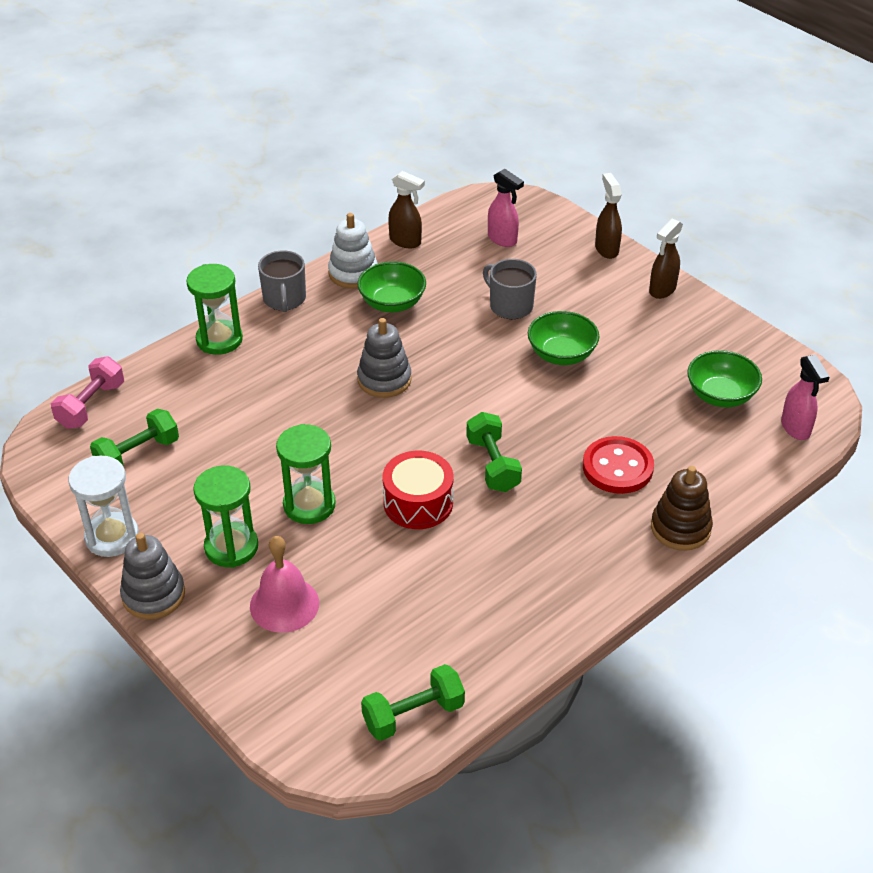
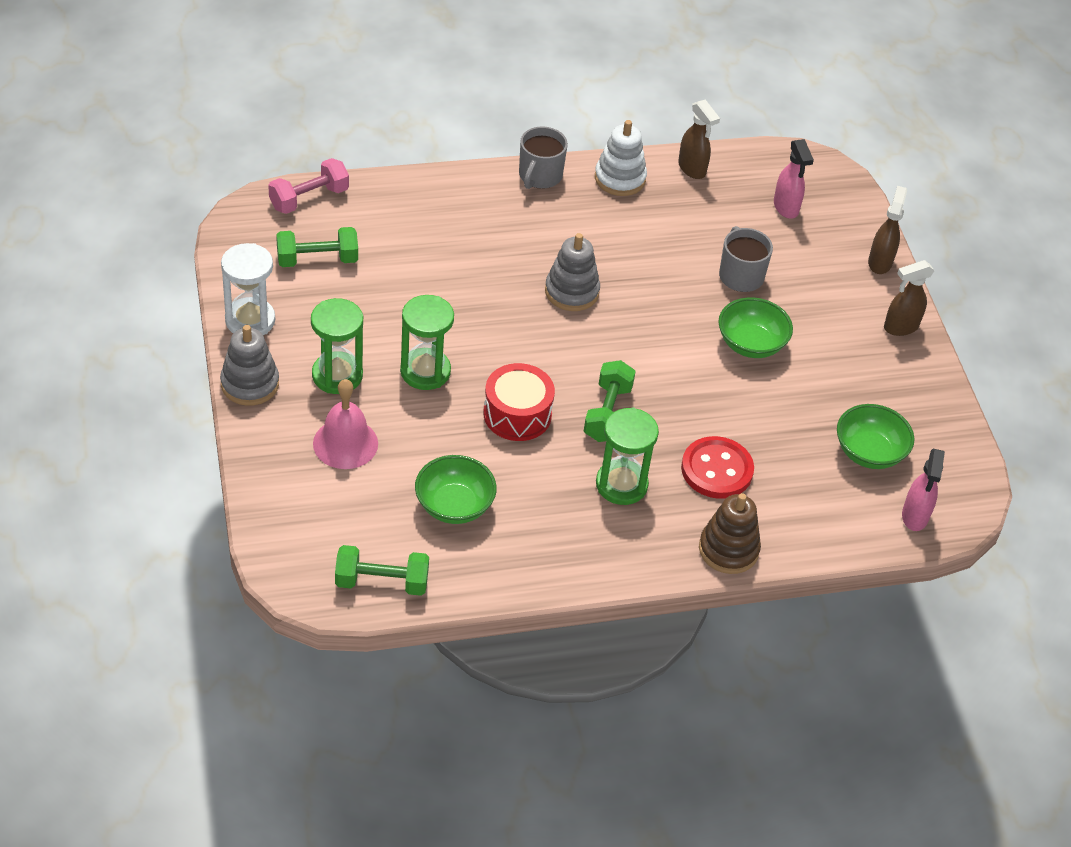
camera: 25 degrees right, 5 degrees up
green hourglass [186,264,243,355] -> green hourglass moved to [596,408,659,505]
green bowl [357,261,426,312] -> green bowl moved to [415,455,497,524]

